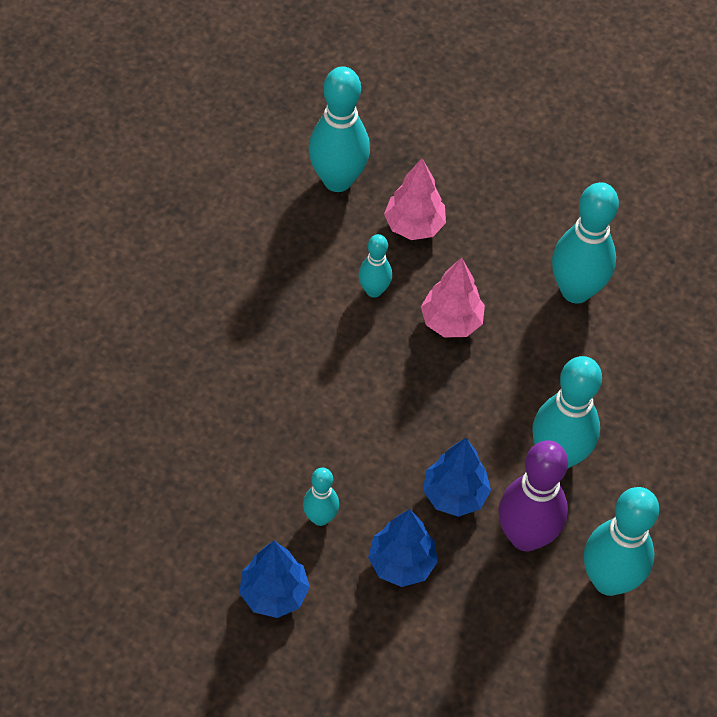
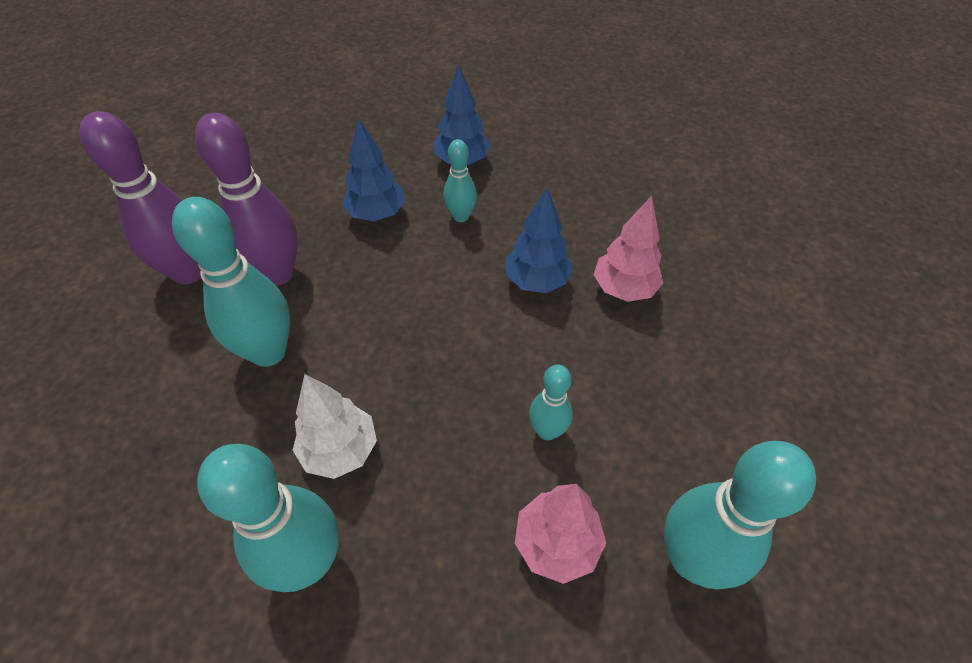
camera: 155 degrees right, 5 degrees down
pink tree [421,257,485,338] -> pink tree moved to [594,196,663,302]
blue tree [423,438,491,517] -> blue tree moved to [506,188,573,293]
turquoise bowling pin [584,487,659,596] -> purple bowling pin [79,111,201,285]
none -> white tree [293,374,377,479]

